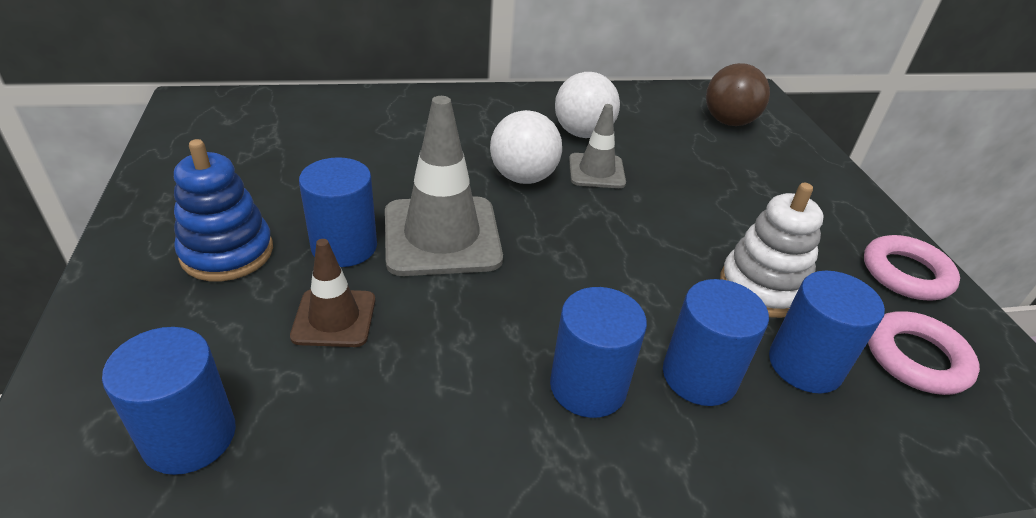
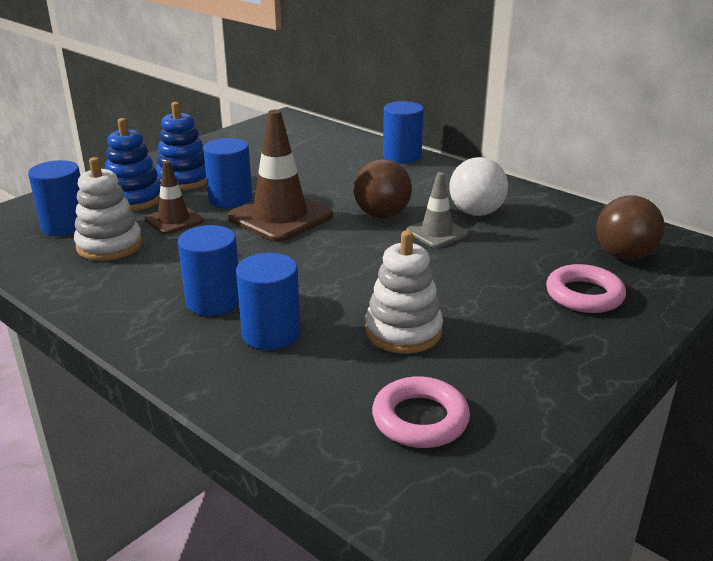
camera: 55 degrees right, 10 degrees down
grey traffic cone [385,96,503,276] -> brown traffic cone [227,110,333,242]
white ball [490,110,562,184] -> brown ball [353,159,412,218]
blue cylinder [769,271,885,393] -> blue cylinder moved to [383,101,424,163]
pink ring [864,235,960,300] -> pink ring moved to [546,264,626,313]
none -> white stacking toy [74,157,143,261]
none -> blue stacking toy [105,118,161,211]

